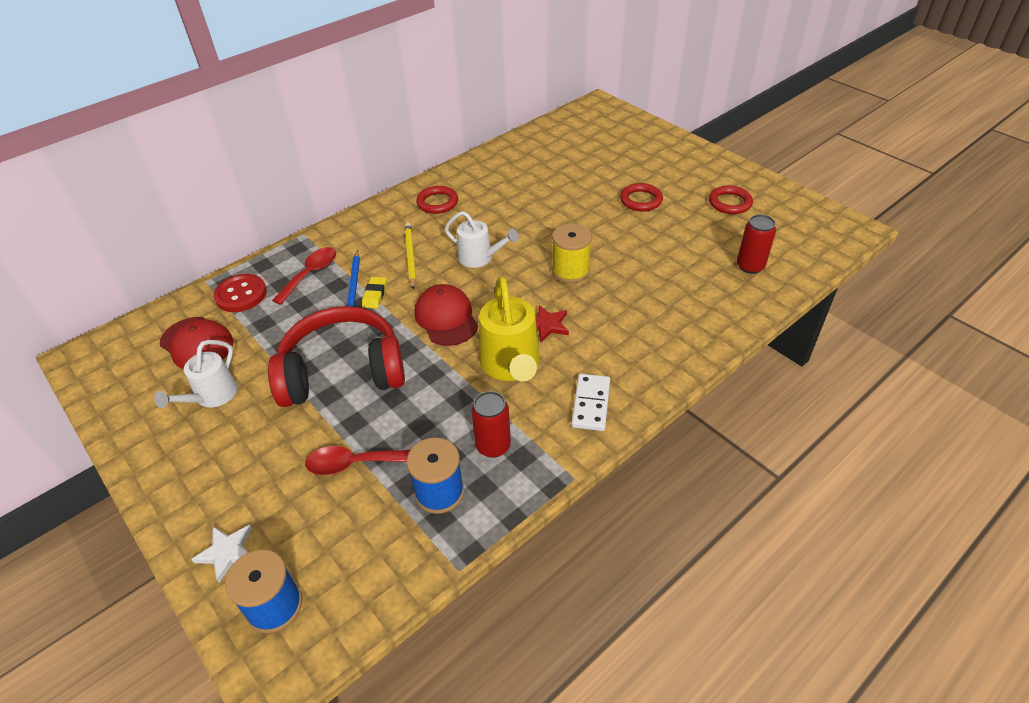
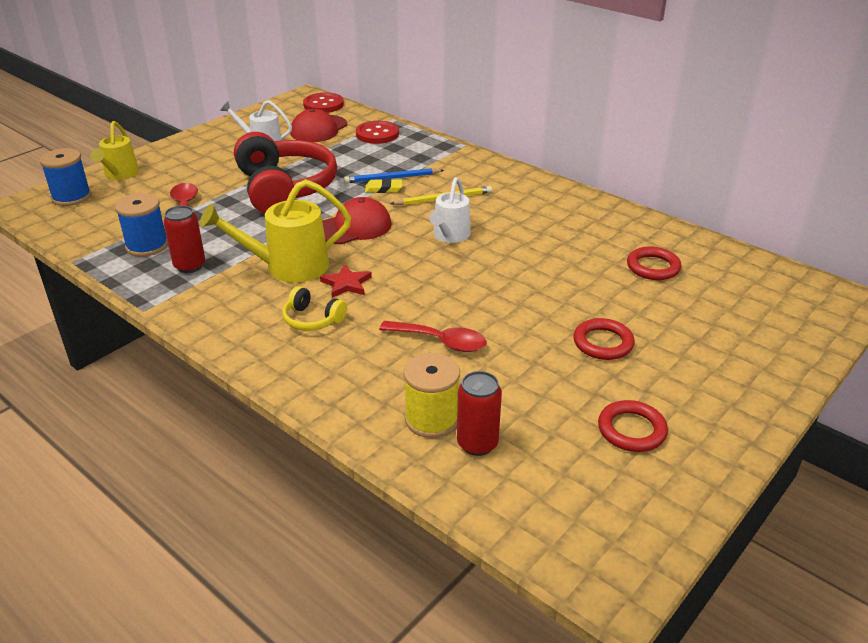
camera: 80 degrees right, 10 degrees down
white star [191,525,252,583] -> yellow watering can [90,121,139,180]
red spoon [272,247,336,305] -> red spoon moved to [379,321,487,352]
red ring [416,186,458,214] -> red ring moved to [627,246,681,280]
yellow spool [552,223,592,283] -> yellow spool moved to [403,353,460,438]
white domino [571,374,610,431] -> none
none -> yellow headphones [282,286,347,331]
none -> red button [303,93,344,113]

